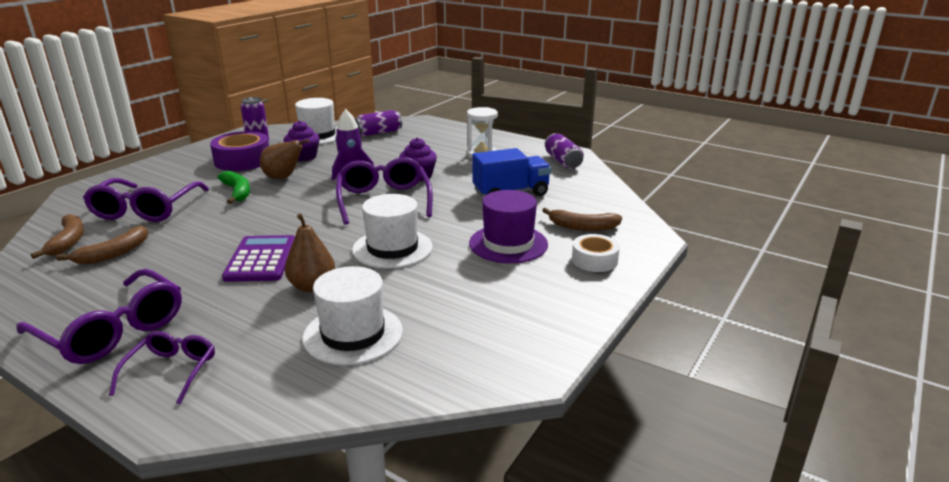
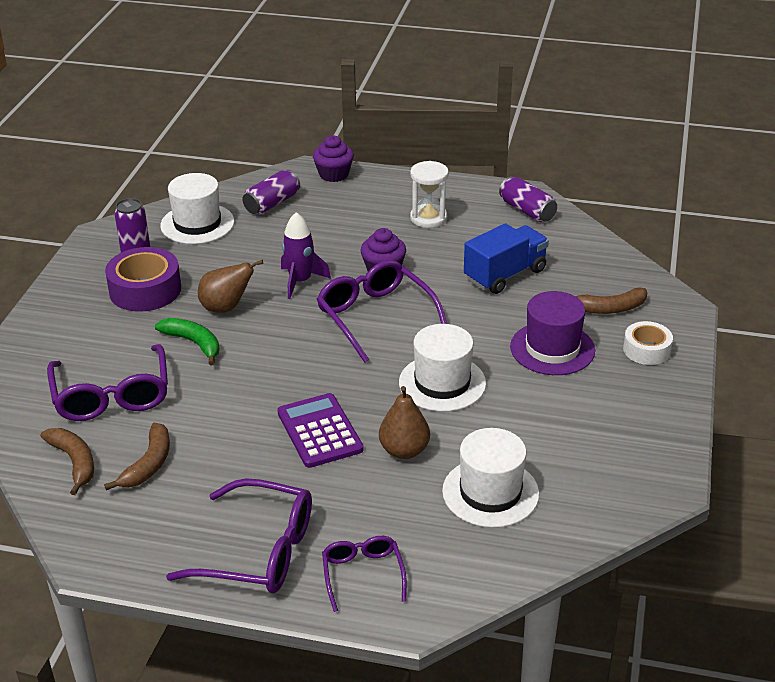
camera: 20 degrees left, 10 degrees up
purple cupcake [284,121,320,161] -> purple cupcake moved to [313,135,354,182]

